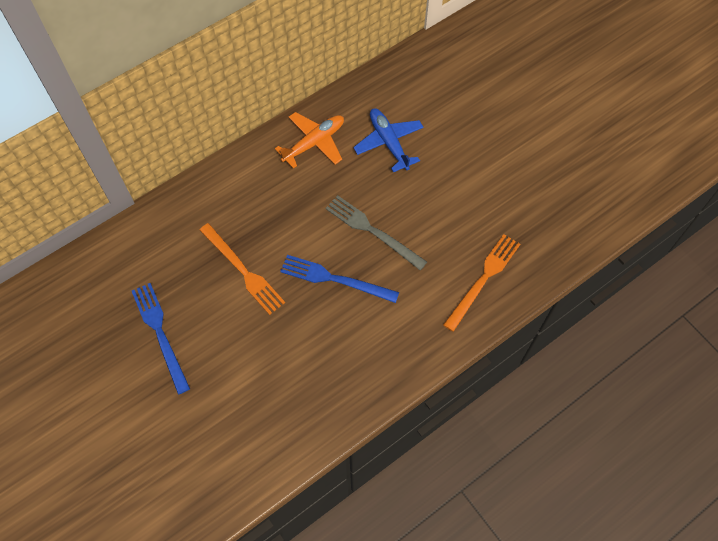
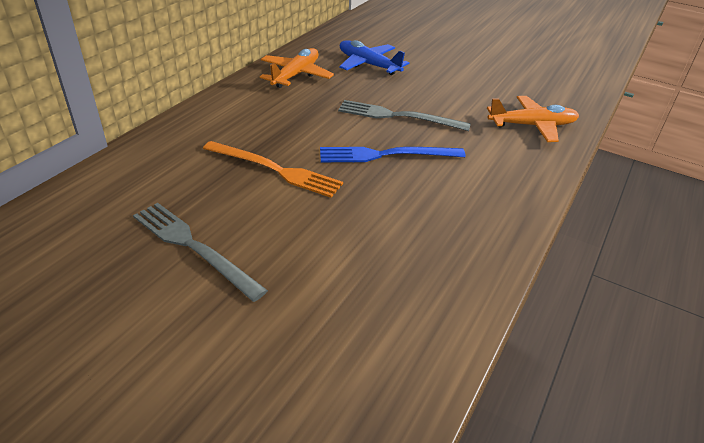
camera: 25 degrees left, 25 degrees down
blue fork [132,283,190,395] -> grey fork [133,203,268,302]
orange fork [443,234,520,332] -> orange plane [487,96,579,142]

